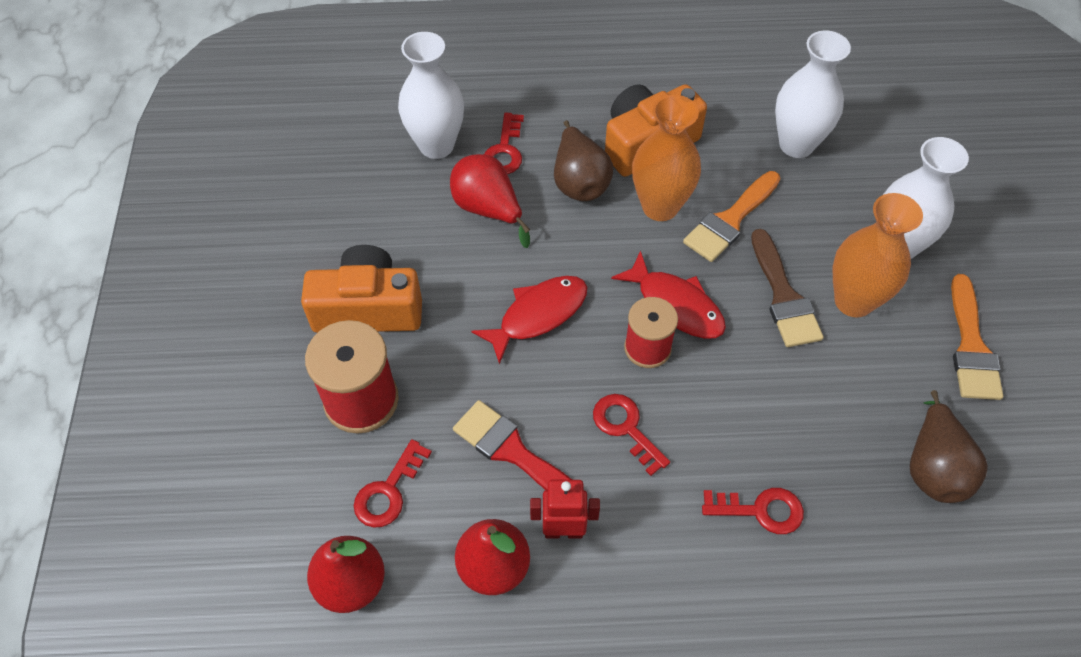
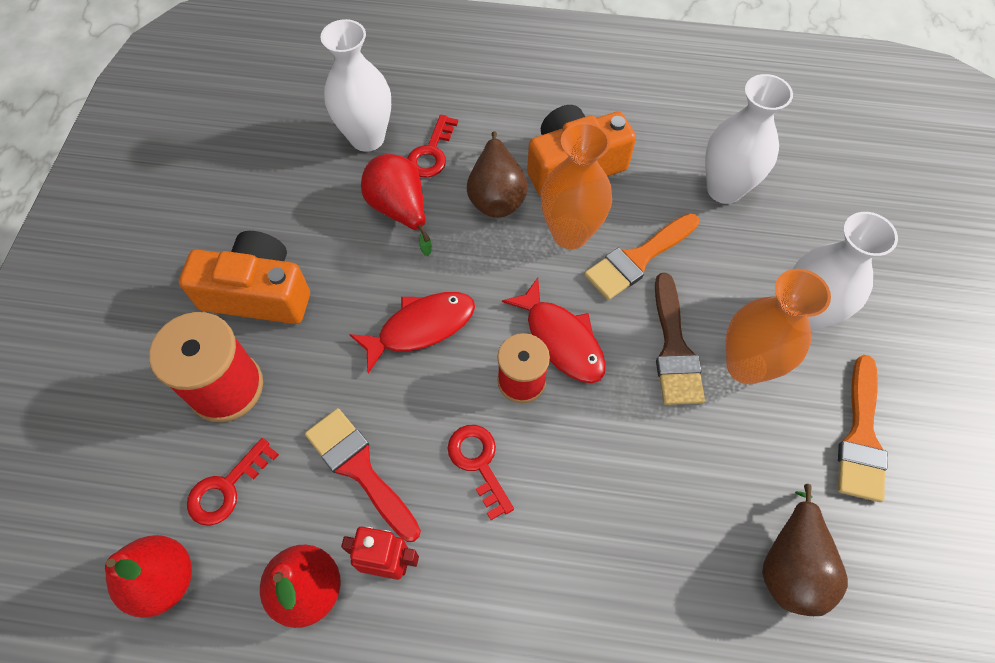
camera: 10 degrees right, 5 degrees up
red key [702,488,804,534] -> none

